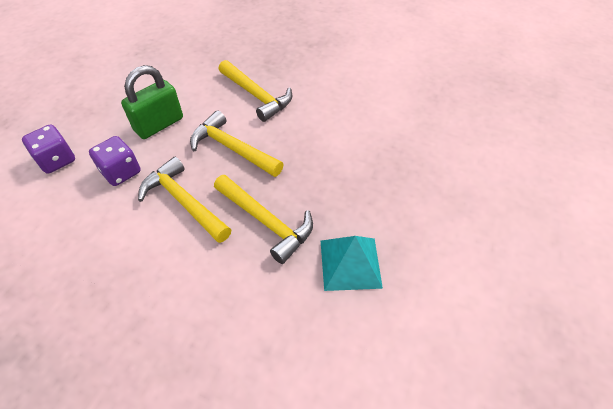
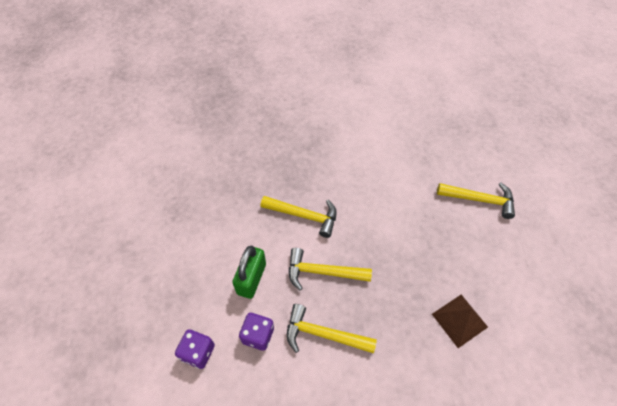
camera: 30 degrees left, 5 degrees up
yellow hammer [214,175,313,264] -> yellow hammer moved to [437,182,515,219]
turquoise pyramid [321,236,383,291] -> brown pyramid [432,295,488,348]

